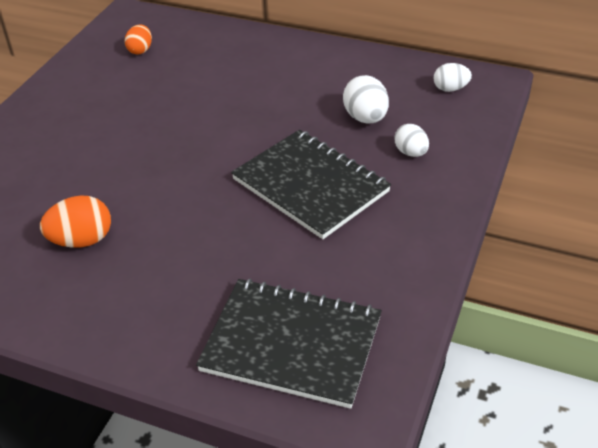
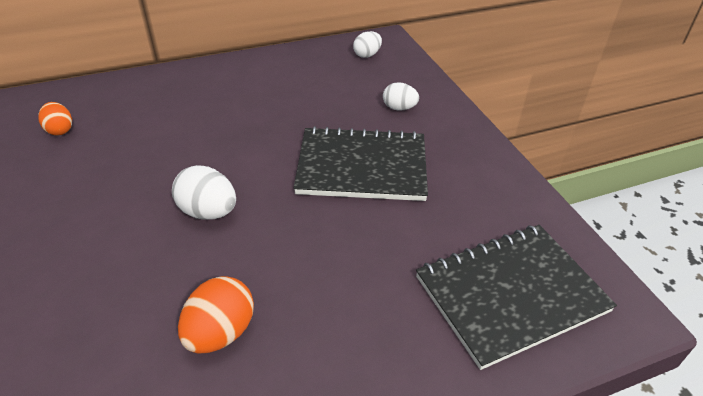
camera: 45 degrees left, 0 degrees up
white egg [343,75,389,124] -> white egg moved to [172,165,236,220]

